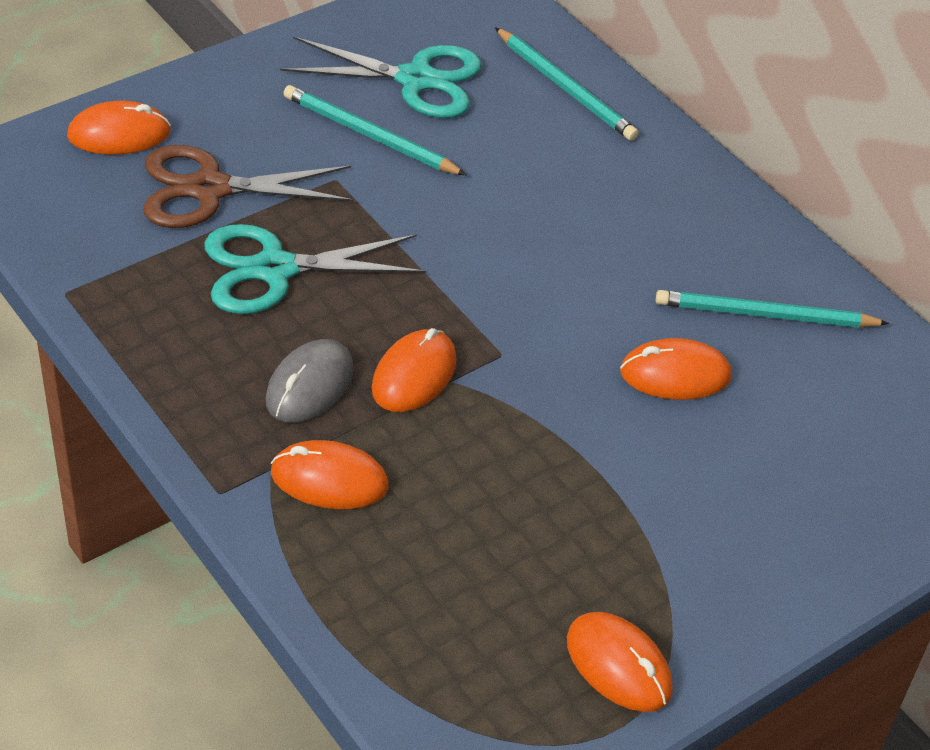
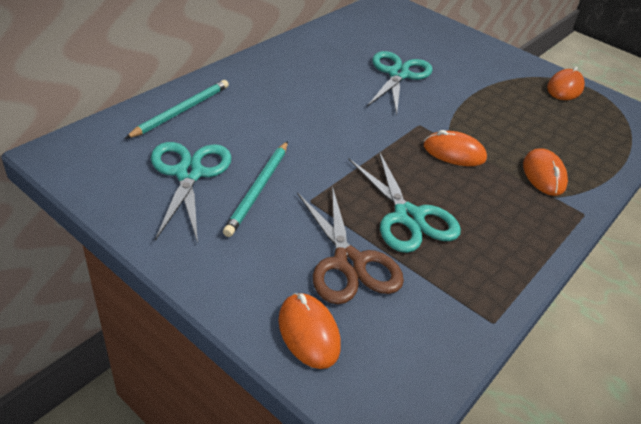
camera: 105 degrees left, 5 degrees down
grey mouse [265,339,354,423] -> none
orange mouse [620,338,732,400] -> turquoise scissors [367,51,433,115]
turquoise pencil [656,290,889,328] -> none

